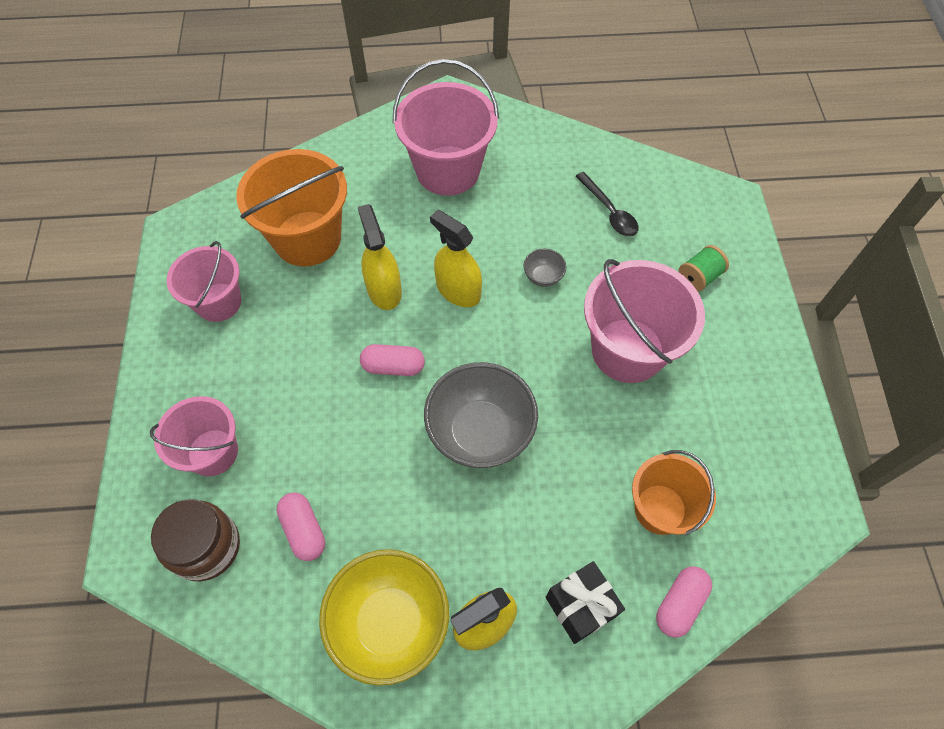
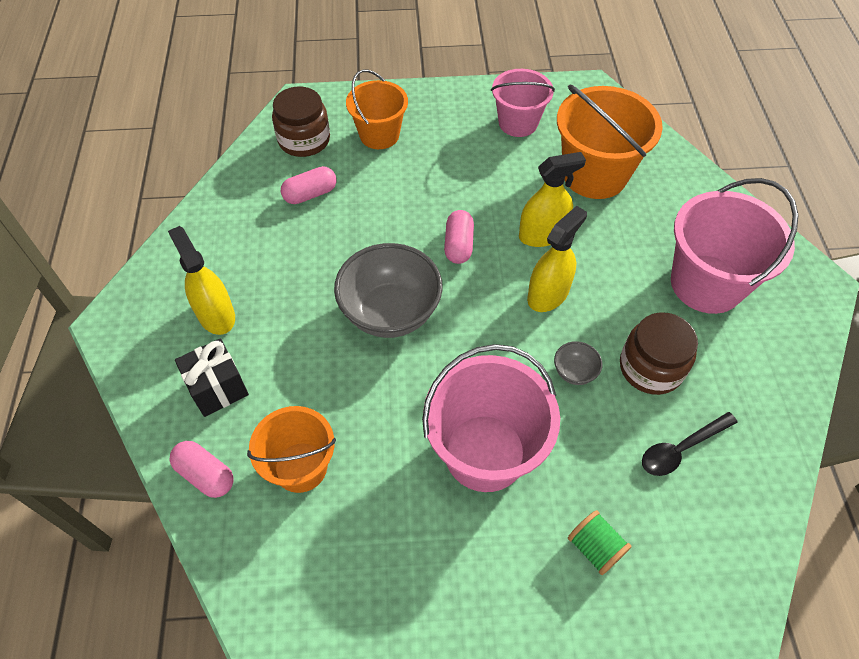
camera: 90 degrees right, 5 degrees down
pink bucket [150,396,238,476] -> orange bucket [346,69,408,149]
yellow bowl [319,549,449,686] -> none
none -> brown jar [620,312,698,395]

